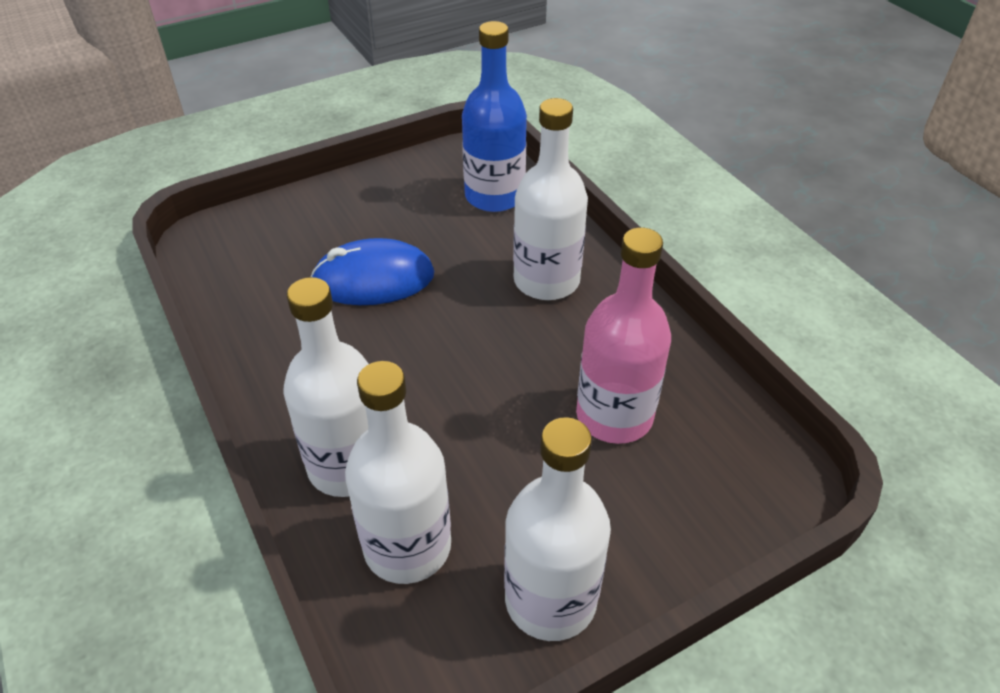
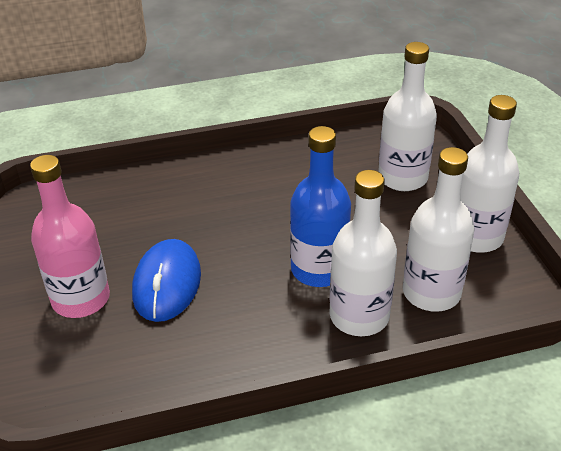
camera: 75 degrees left, 5 degrees down
blue bottle [462,21,527,212] -> blue bottle moved to [290,126,351,287]
white bottle [513,98,588,300] -> white bottle moved to [378,42,437,191]
pink bottle [576,227,671,444] -> pink bottle moved to [30,155,110,318]

